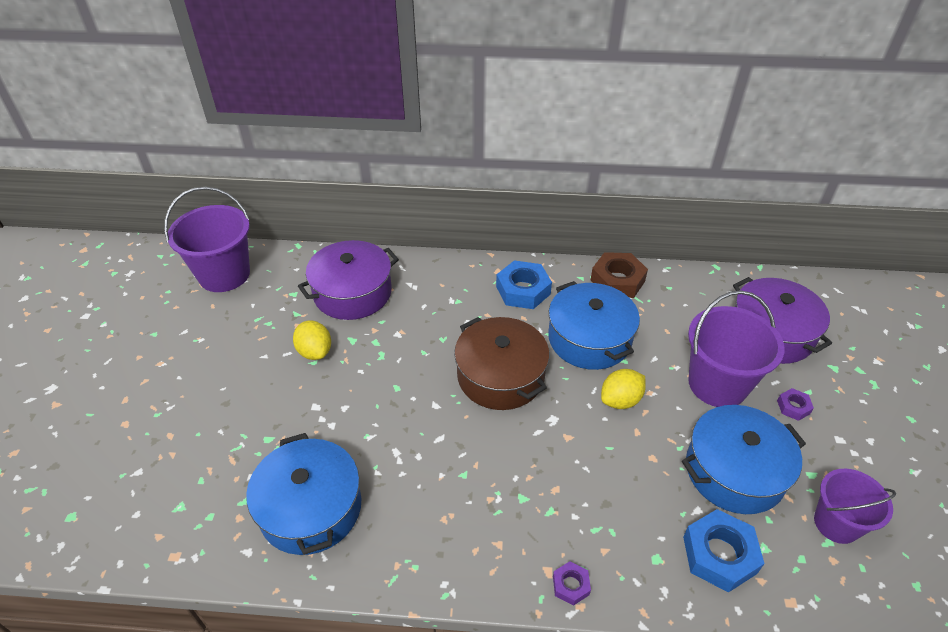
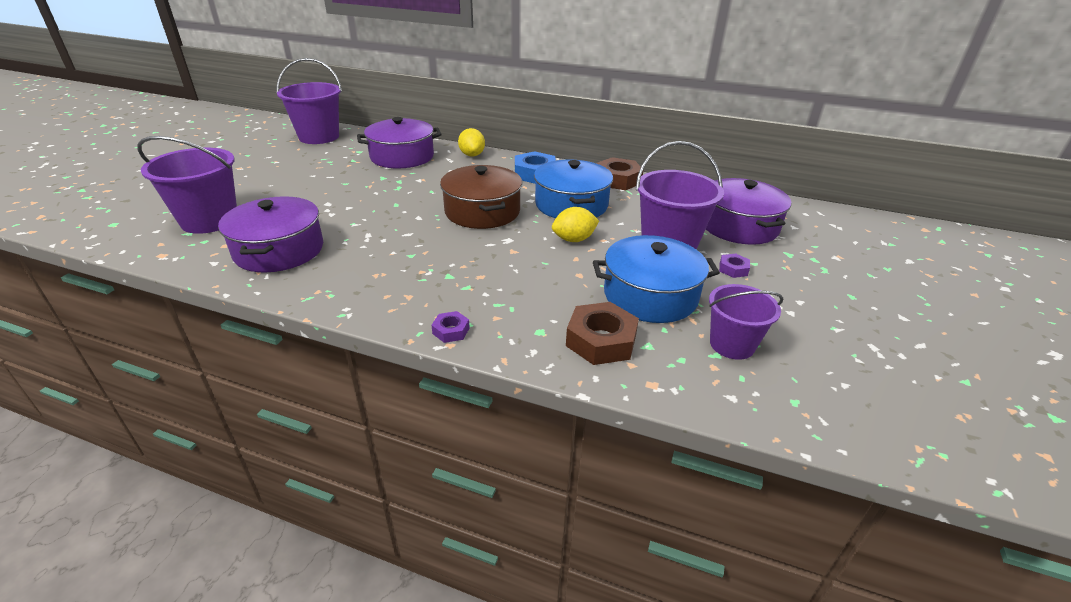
camera: 15 degrees right, 10 degrees down
blue pot [246,433,361,555] -> purple pot [218,196,323,273]
yellow lemon [293,320,331,360] -> yellow lemon moved to [458,128,485,157]
blue nut [683,509,765,593] -> brown nut [566,302,639,365]
none -> purple bucket [137,136,237,234]

